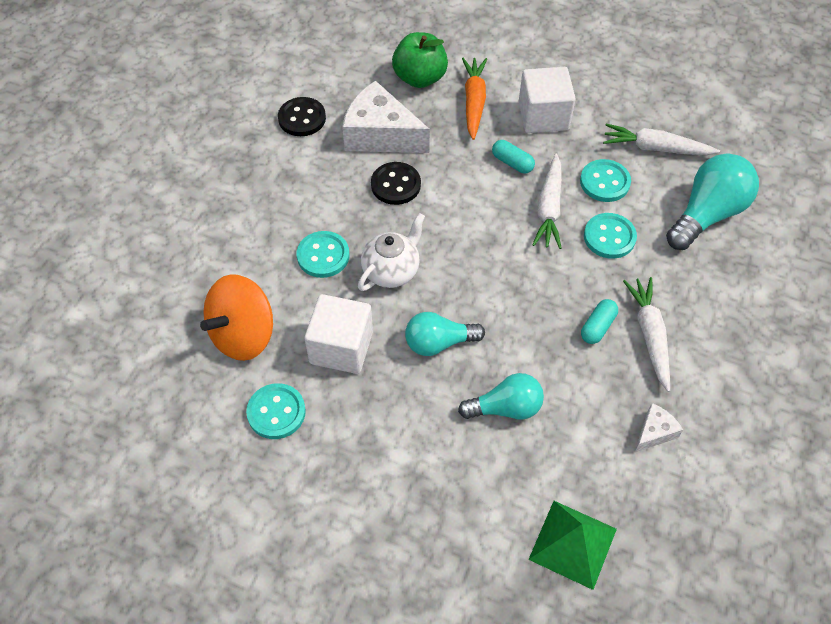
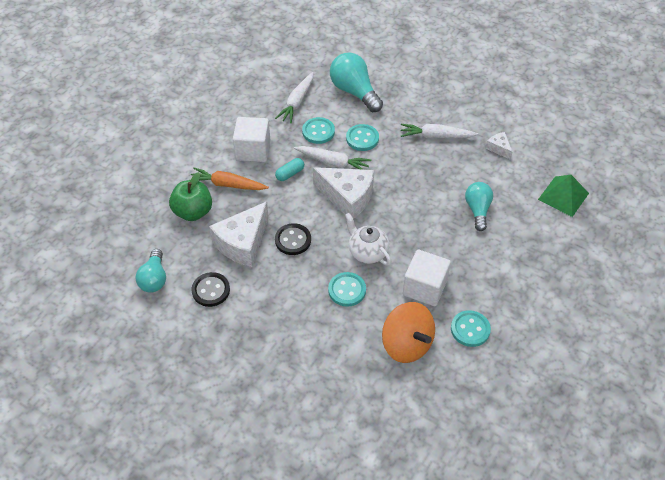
camera: 80 degrees left, 5 degrees down
turquoise light bulb [405,312,485,356] -> turquoise light bulb moved to [136,249,166,293]
turquoise capsule [581,299,618,344] -> none
none -> white cheese [313,167,374,219]

